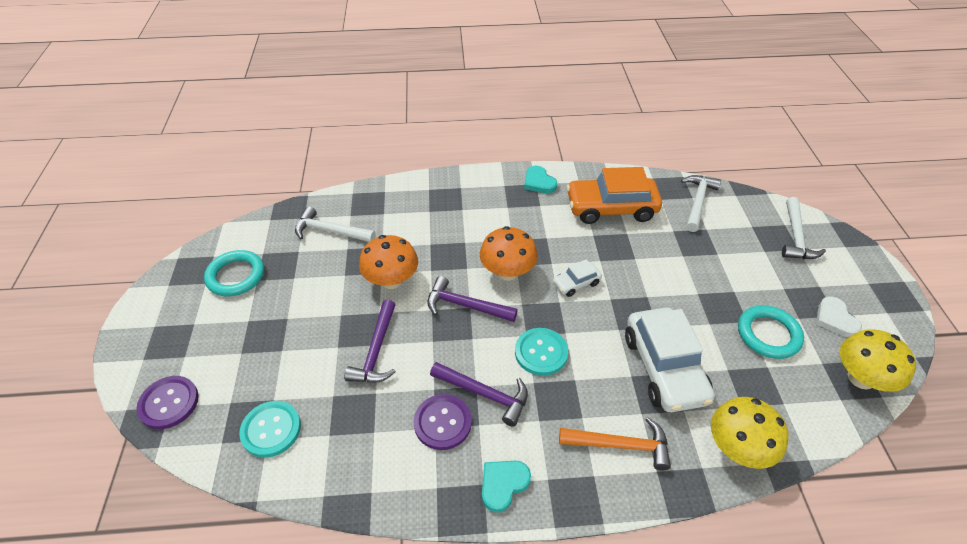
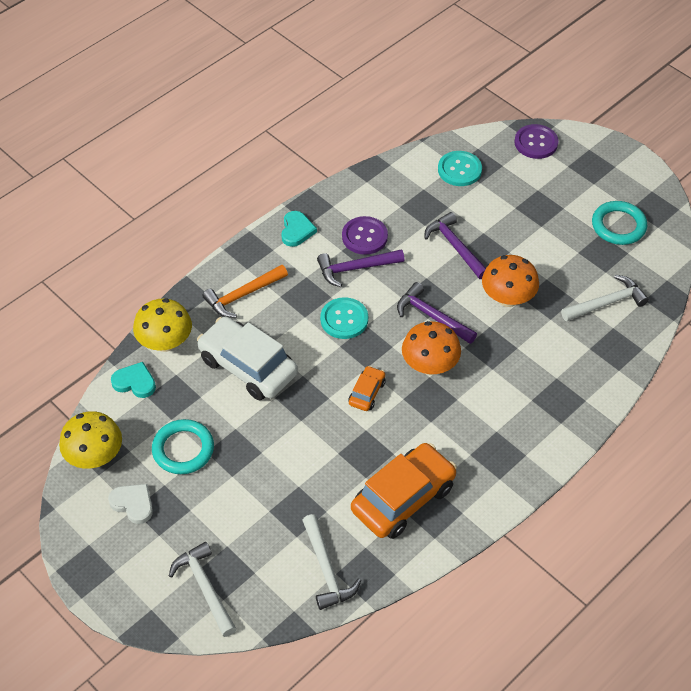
camera: 140 degrees right, 5 degrees up
purple hammer [428,276,518,322] -> purple hammer turned 120 degrees counterclockwise [397,282,477,344]
turquoise heart [524,166,557,193] -> turquoise heart moved to [111,362,156,398]
white car [553,259,602,297] -> orange car [348,366,386,411]

